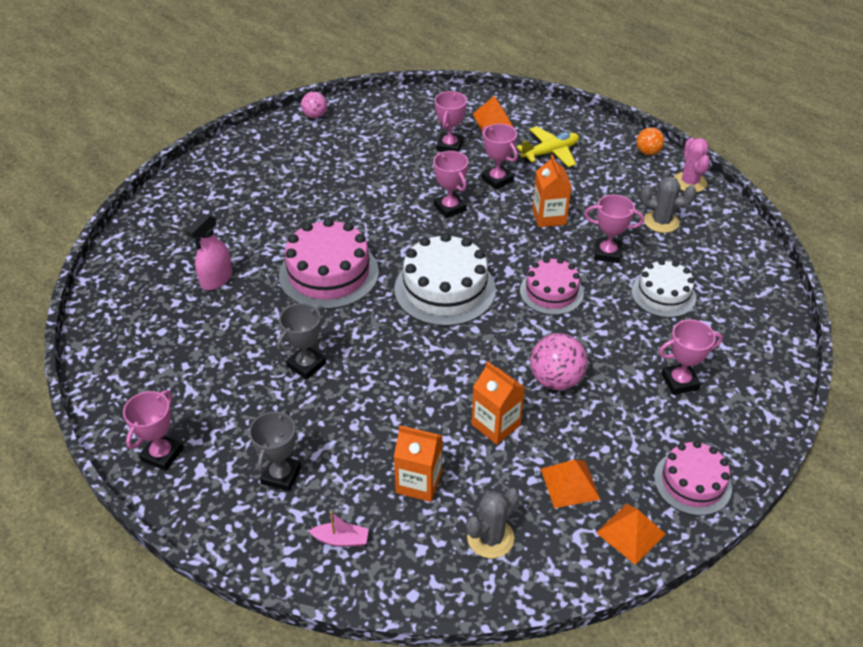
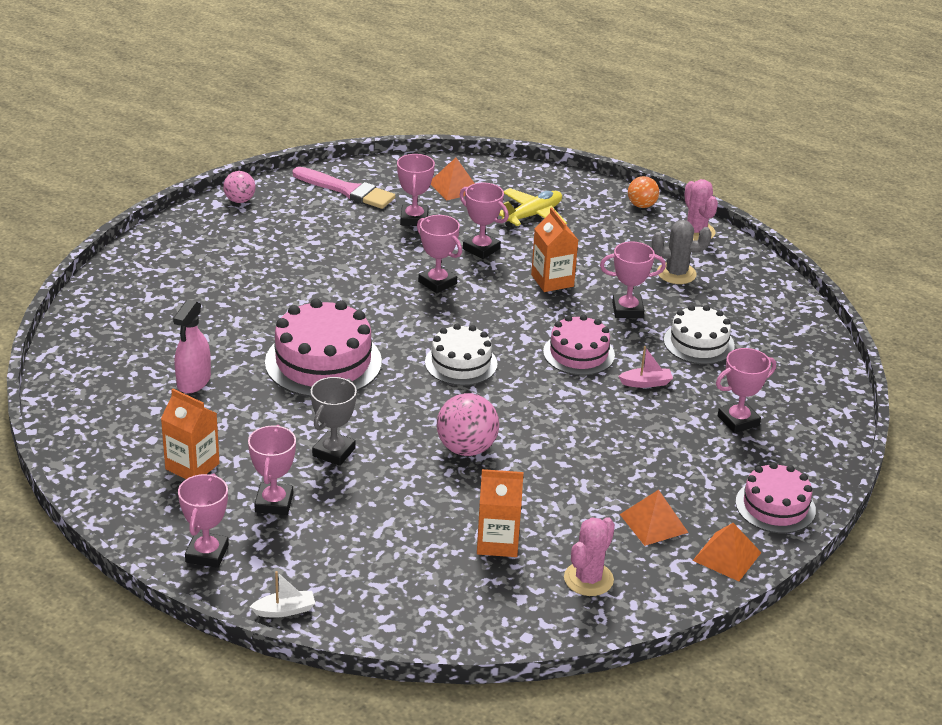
camera: 15 degrees left, 10 degrees down
grey trophy [249,409,301,491] -> none
pink boat [309,511,369,547] -> pink boat moved to [618,346,673,388]
white cake [394,233,496,326] -> white cake [425,324,498,386], size x0.63
grey cactus [466,488,520,559] -> pink cactus [564,517,615,596]
orange carton [471,361,525,445] -> orange carton moved to [161,389,220,479]
pink ball [530,333,588,390] -> pink ball moved to [437,393,499,456]
none -> pink trophy [248,425,296,515]
none -> white boat [250,571,315,618]
none -> pink brush [293,167,395,209]

